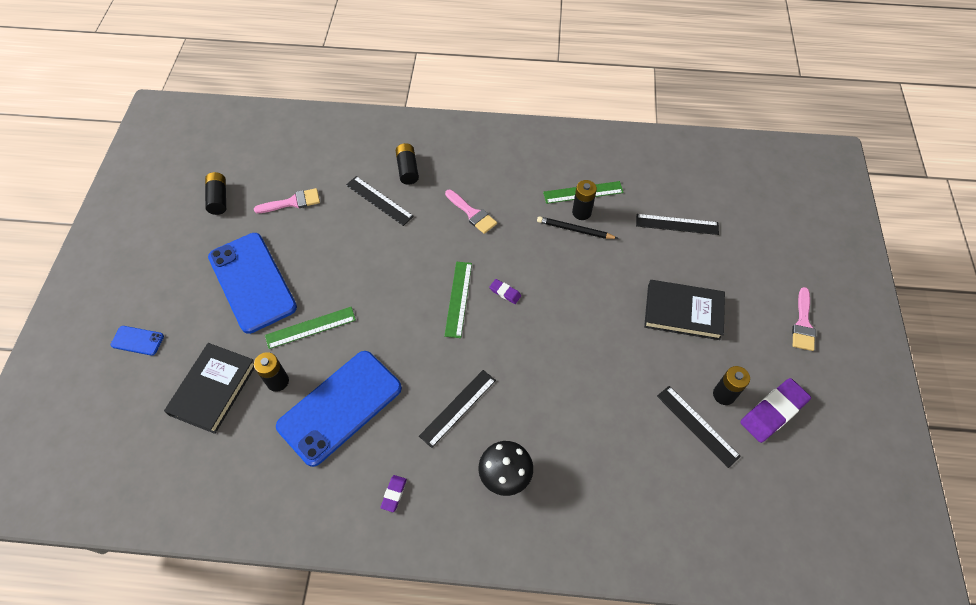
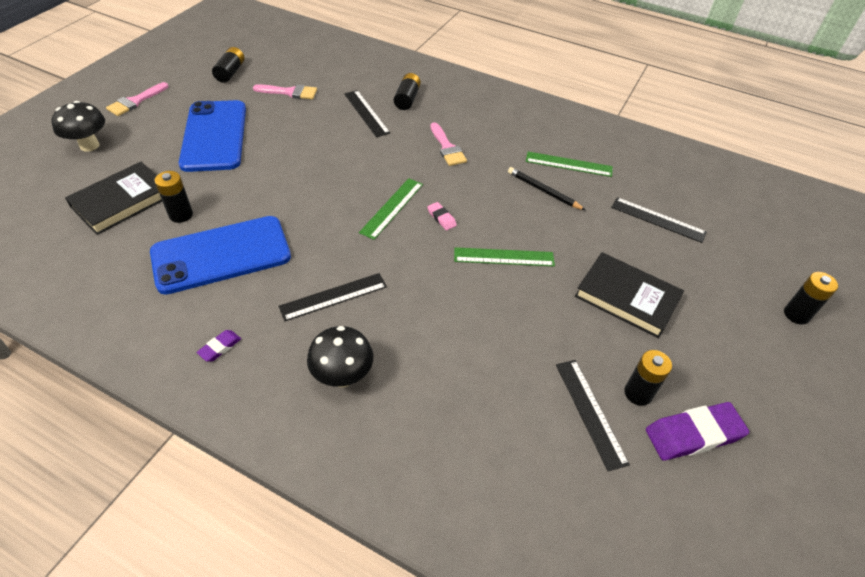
camera: 20 degrees right, 10 degrees down
blue phone [110,326,164,356] -> black mushroom [52,101,105,152]
green ruler [265,307,356,349] -> green ruler moved to [454,247,555,266]
purple eraser [489,279,521,304] -> pink eraser [427,202,457,230]
black battery [572,180,597,220] -> black battery moved to [784,272,838,324]
pink brush [792,287,816,351] -> pink brush moved to [106,82,168,116]

